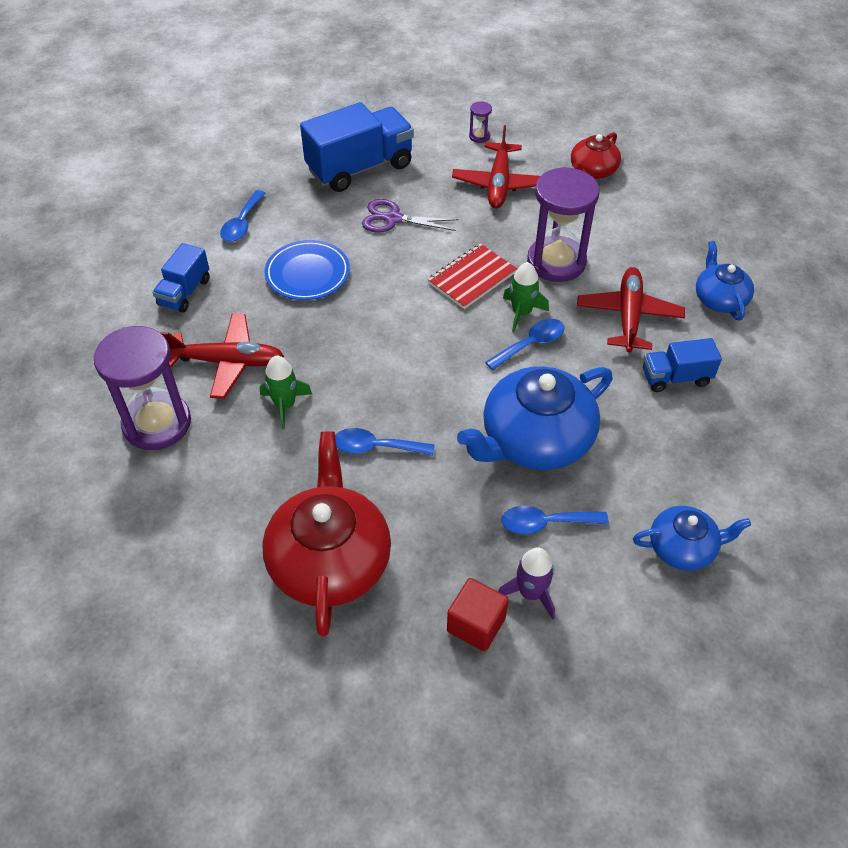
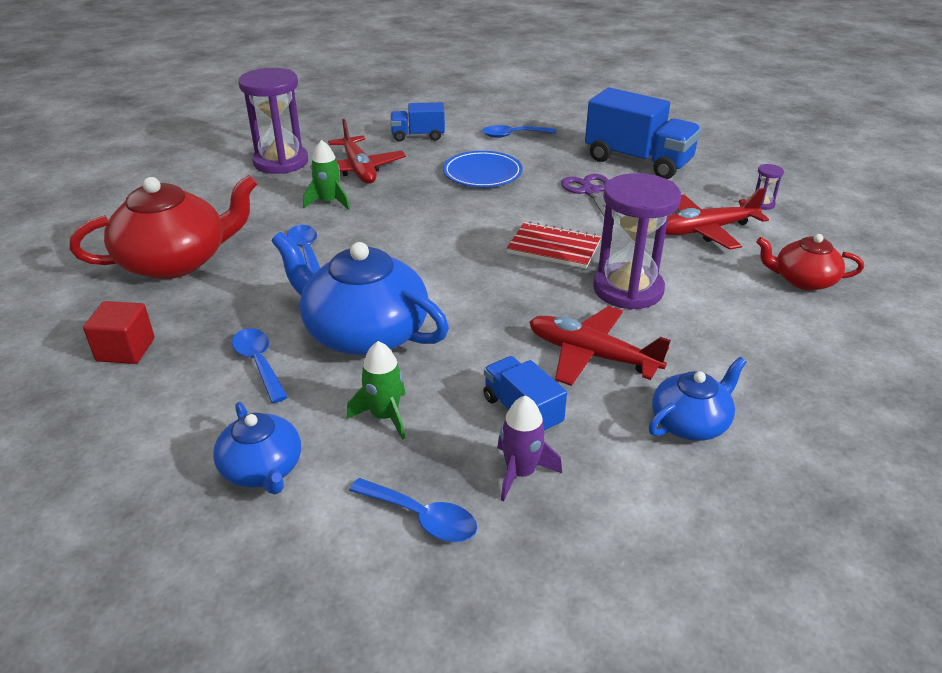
camera: 65 degrees right, 15 degrees down
blue spoon [485,319,565,370] -> blue spoon moved to [349,478,477,542]
purple rocket [498,547,555,620] -> purple rocket moved to [497,396,562,501]
green rocket [503,262,549,332] -> green rocket moved to [347,341,405,440]
red plane [577,267,685,352] -> red plane turned 135 degrees counterclockwise [529,306,671,386]

